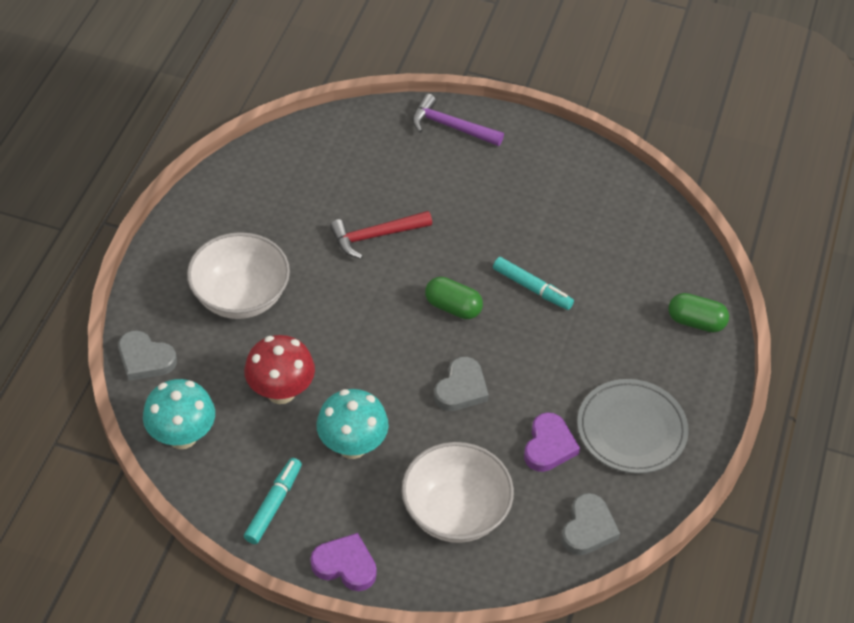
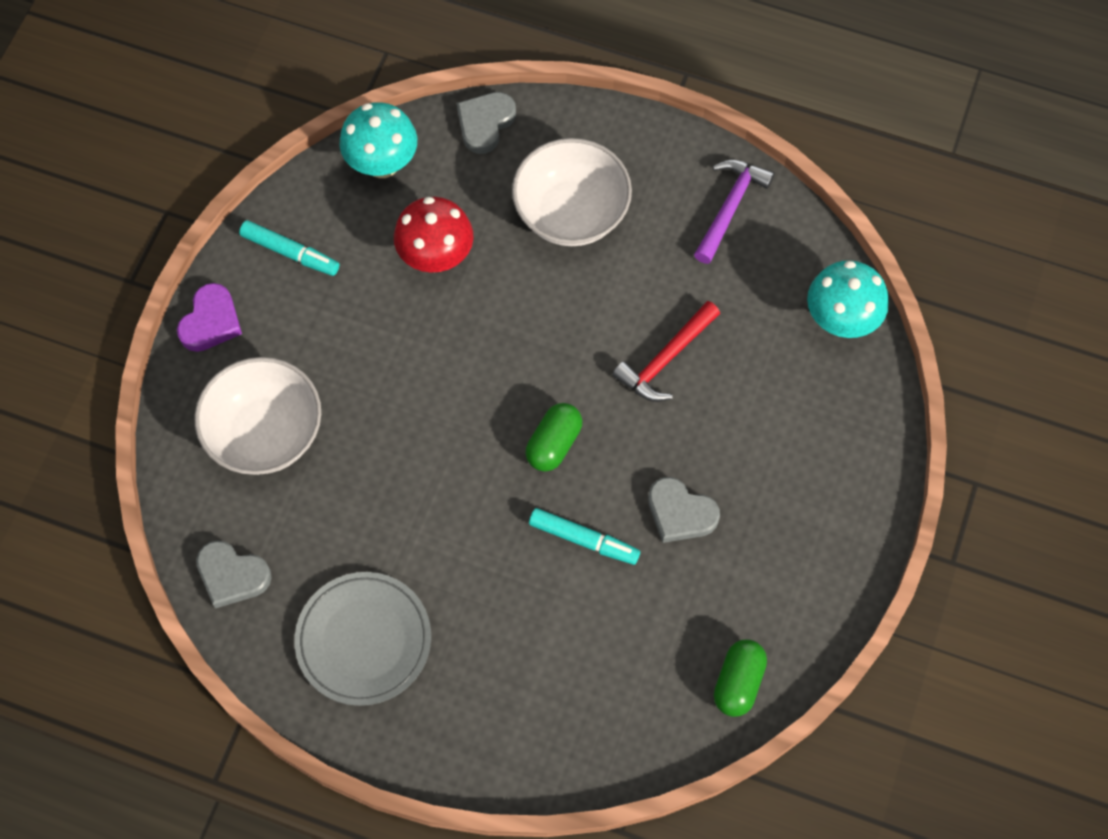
camera: 95 degrees right, 15 degrees up
turquoise mushroom [316,389,389,459] -> turquoise mushroom moved to [807,260,889,338]
red hammer [330,211,432,259] -> red hammer turned 120 degrees counterclockwise [612,301,720,402]
purple hammer [412,94,504,146] -> purple hammer moved to [694,160,775,264]
grey heart [434,357,489,411] -> grey heart moved to [648,477,720,543]
turquoise marker [493,257,574,310] -> turquoise marker turned 105 degrees counterclockwise [529,508,640,565]
purple heart [524,412,580,472] -> none
green capsule [668,293,729,333] -> green capsule moved to [714,639,767,717]

